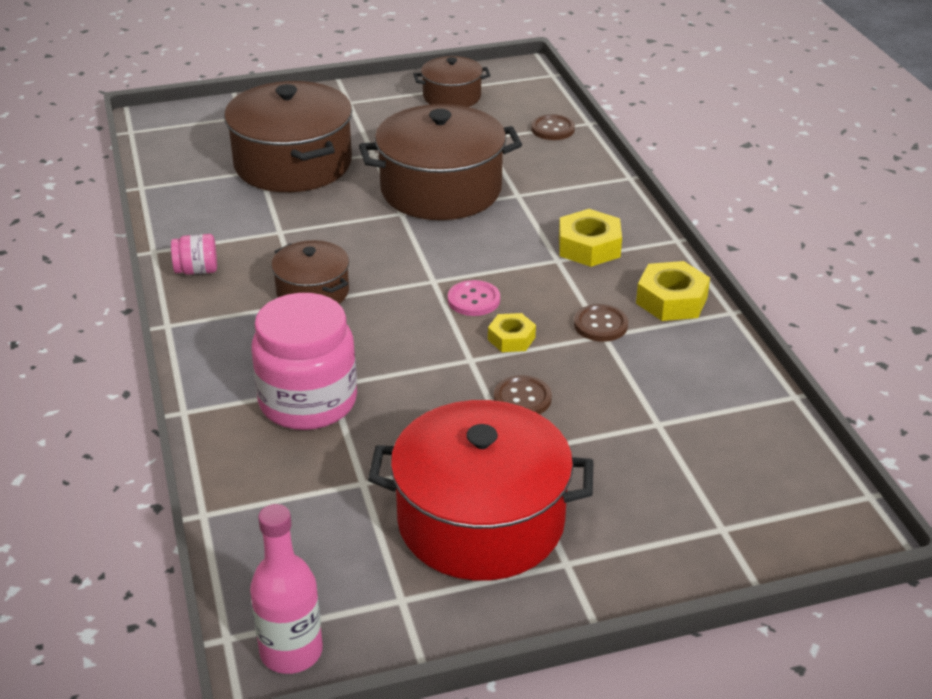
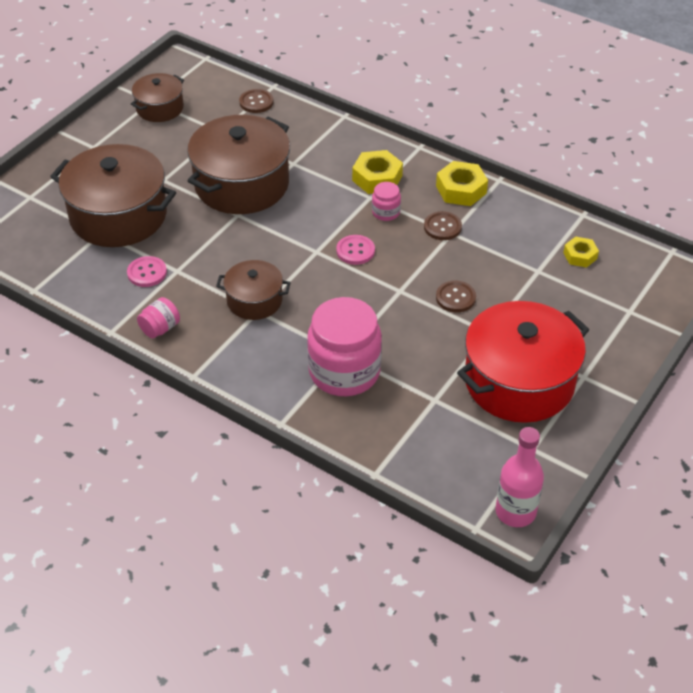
camera: 40 degrees left, 10 degrees up
yellow nut [488,313,536,352] -> yellow nut moved to [563,236,599,268]
none -> pink button [127,256,167,287]
none -> pink jar [372,182,401,221]

